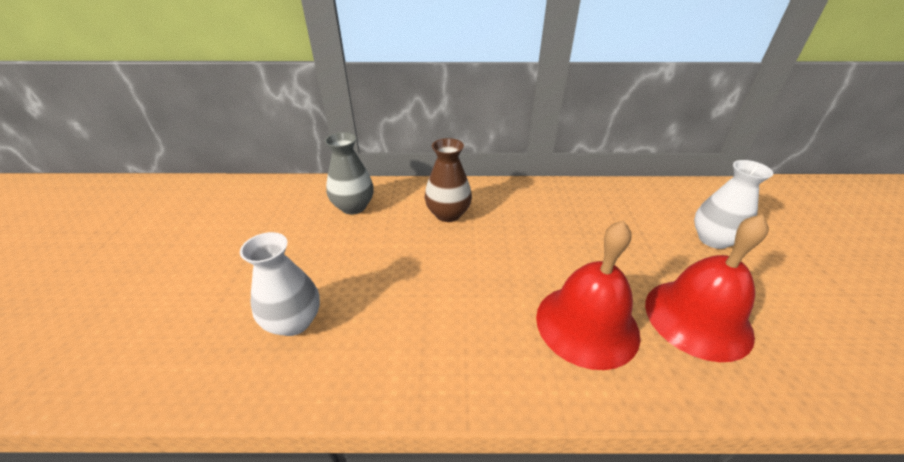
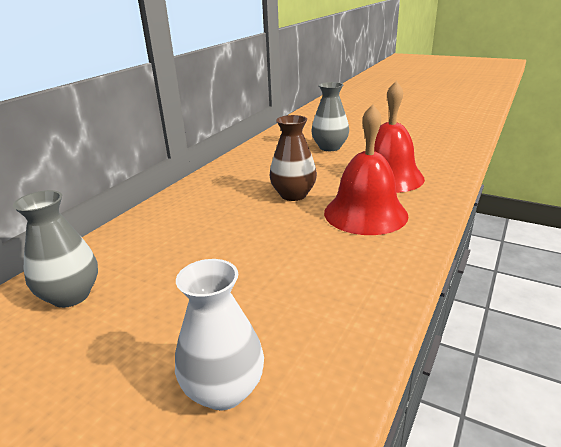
camera: 60 degrees left, 10 degrees down
brown vase [425,138,472,222] -> brown vase moved to [269,115,317,201]
white vase [694,160,773,249] -> grey vase [311,82,349,151]

